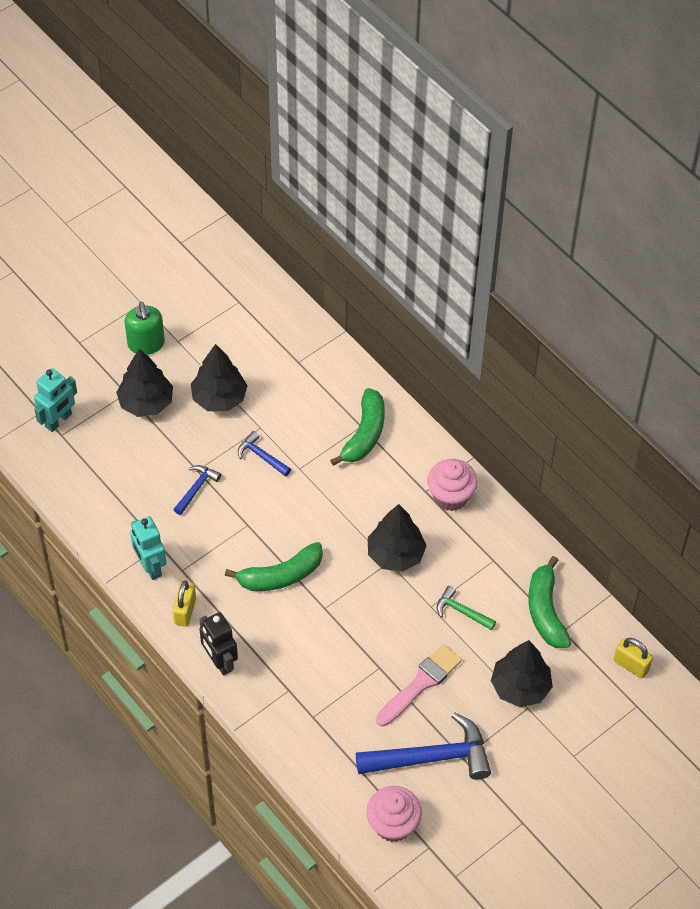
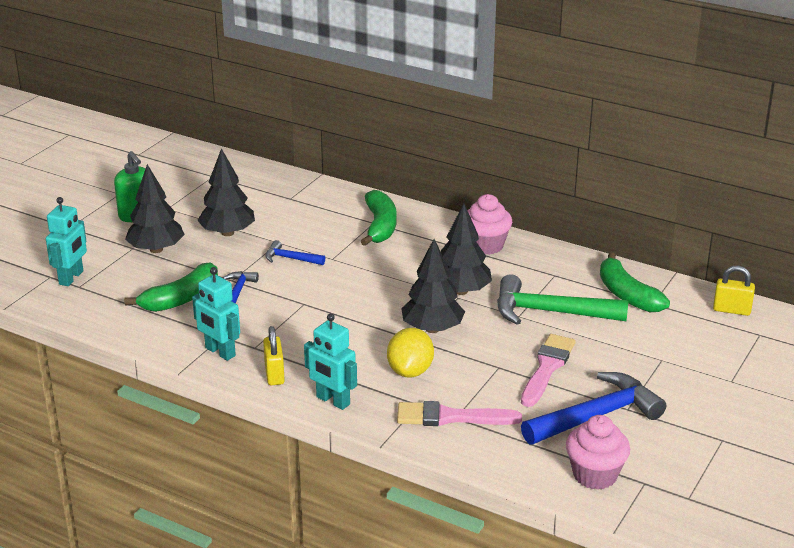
camera: 20 degrees left, 25 degrees down
black robot [199,612,238,676] -> turquoise robot [304,313,357,410]
green banana [225,542,323,591] -> green banana moved to [124,262,218,312]
green hammer [437,586,496,630] -> green hammer [497,274,629,325], size x2.03
black tree [491,640,553,707] -> black tree moved to [401,239,465,333]
none -> yellow lemon [387,328,434,377]
none -> pink brush [397,401,522,426]

